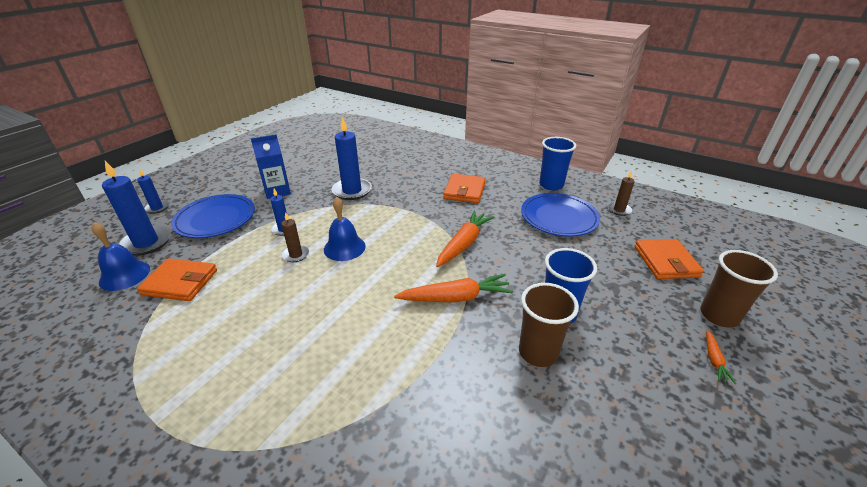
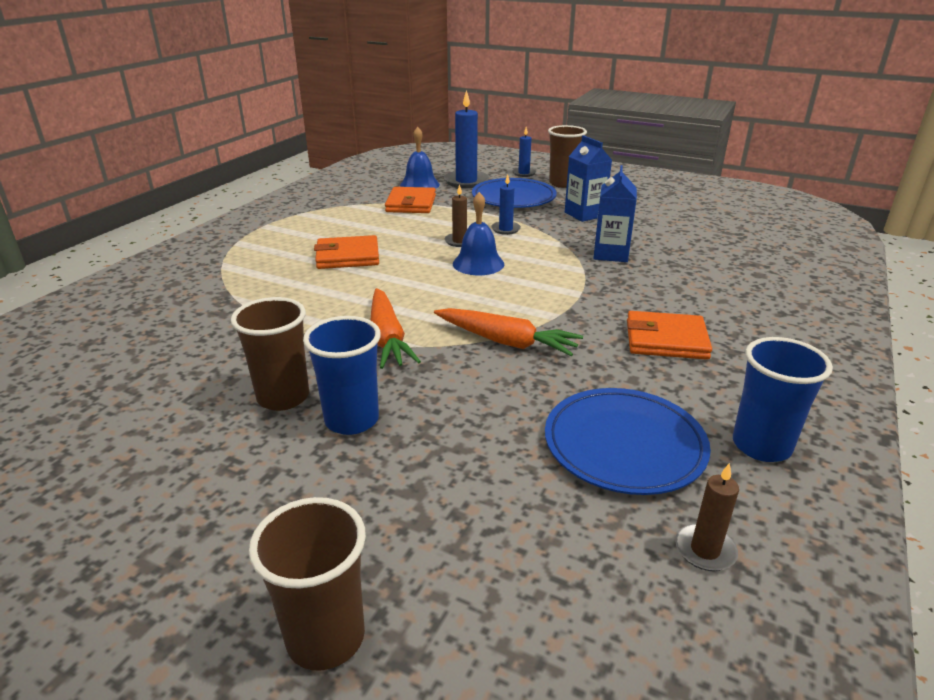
camera: 85 degrees right, 5 degrees down
blue candle [331,117,372,200] -> blue carton [593,165,637,262]
orange wallet [634,239,704,279] -> orange wallet moved to [314,235,379,269]
orange carrot [706,330,736,384] -> none
none -> brown cup [548,125,587,188]

